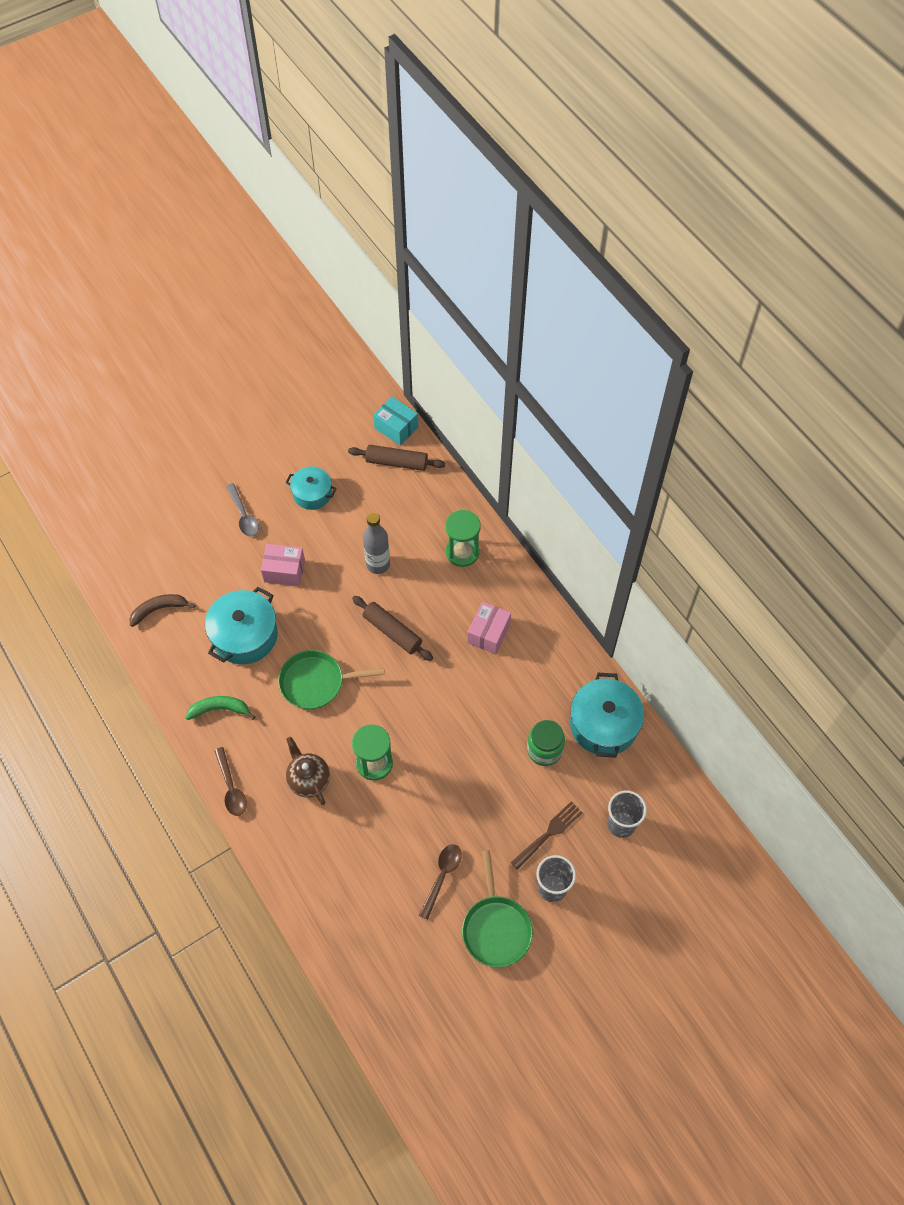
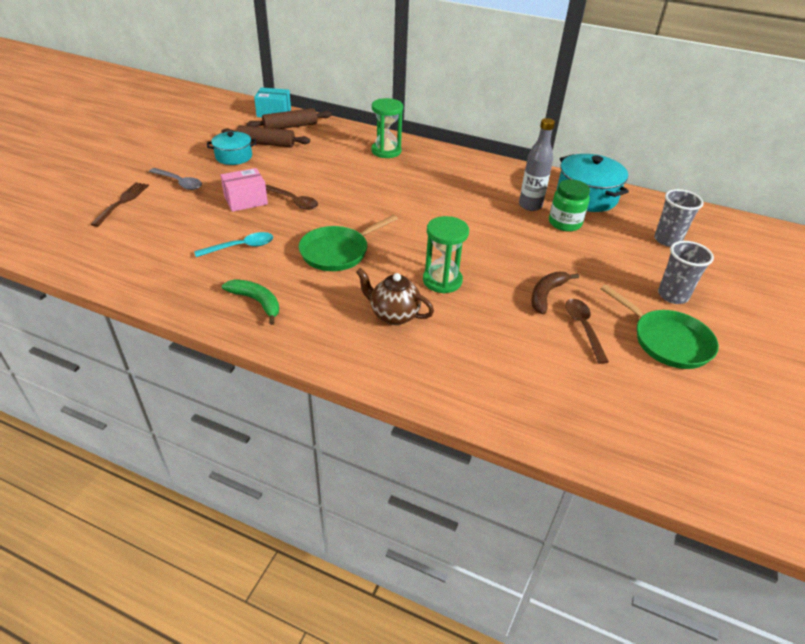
camera: 35 degrees left, 20 degrees down
brown banana [129,594,195,627] -> brown banana moved to [531,272,579,315]
green banana [186,696,255,720] -> green banana turned 75 degrees clockwise [222,279,279,325]
turquoise pot [205,587,278,664] -> turquoise spoon [194,232,273,257]
brown spoon [214,747,247,816] -> brown spoon moved to [266,185,318,210]
brown rolling pin [352,596,433,661] -> brown rolling pin moved to [221,125,310,147]
grey bottle [363,512,390,574] -> grey bottle moved to [519,118,555,211]
pink box [467,602,511,654] -> none
brown fork [511,802,583,870] -> brown fork moved to [90,182,149,227]

